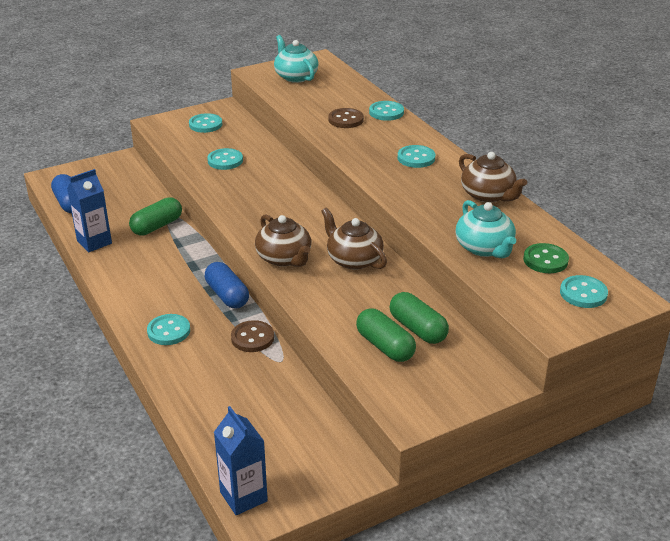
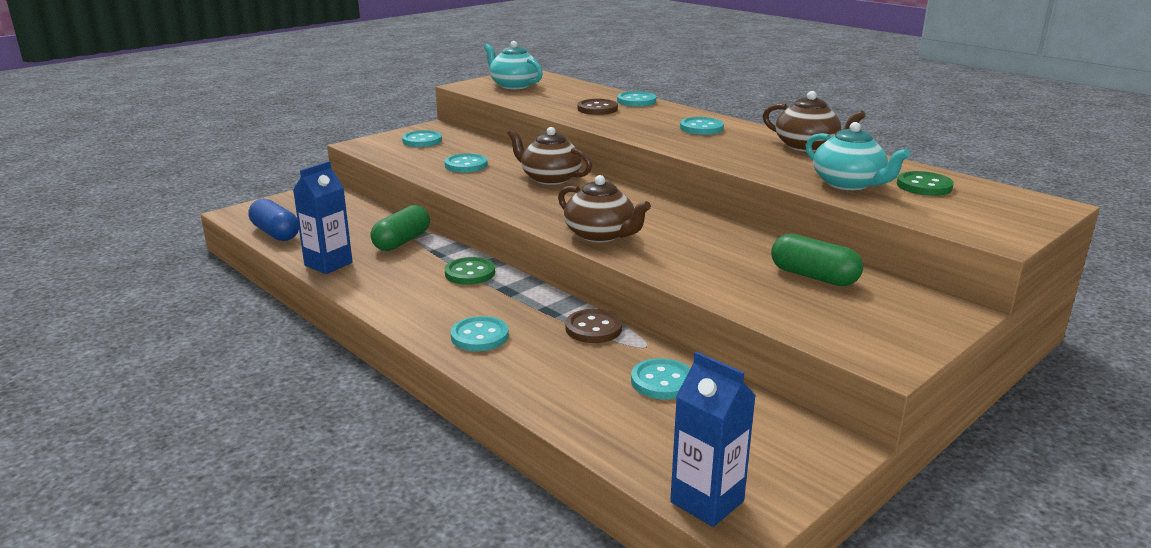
camera: 15 degrees left, 10 degrees down
blue capsule [205,262,249,309] -> none
brown teapot [321,208,387,270] -> brown teapot moved to [507,127,592,185]
green capsule [356,308,416,362] -> none
turquoise button [560,275,608,308] -> turquoise button moved to [631,358,690,400]
none -> green button [445,257,495,285]

